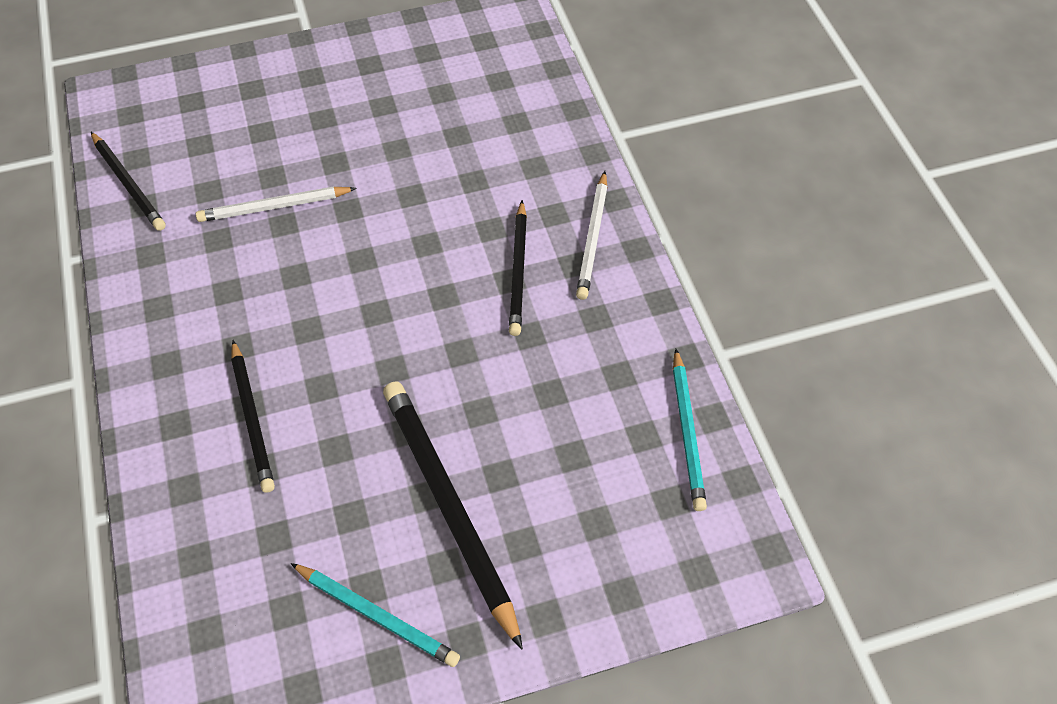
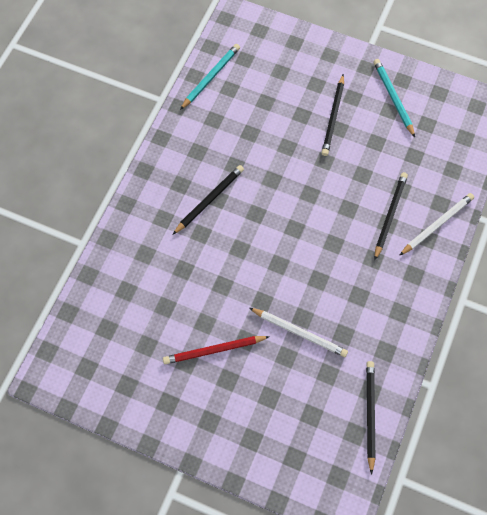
camera: 140 degrees left, 10 degrees up
black pencil [383,381,523,649] -> black pencil [322,74,344,156], size x0.61
white pencil [576,171,607,300] -> white pencil moved to [399,193,474,256]
none -> red pencil [163,336,270,364]

